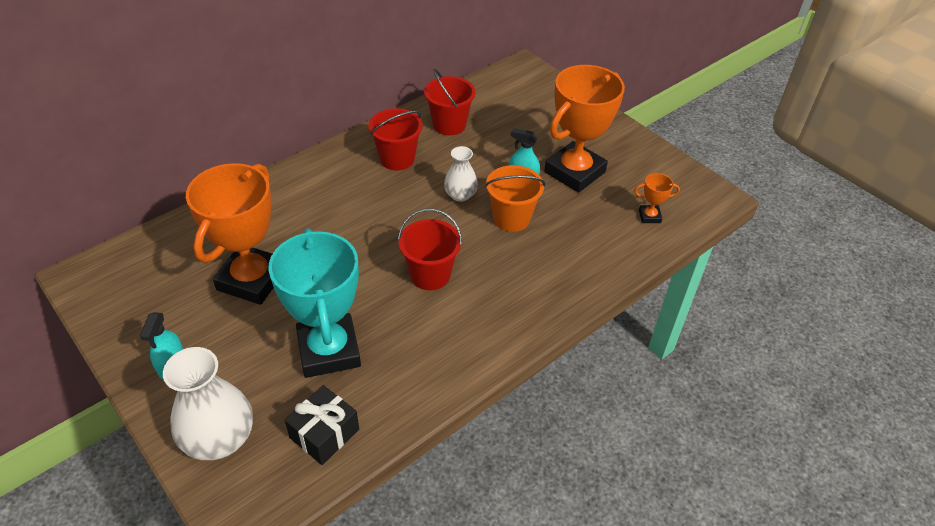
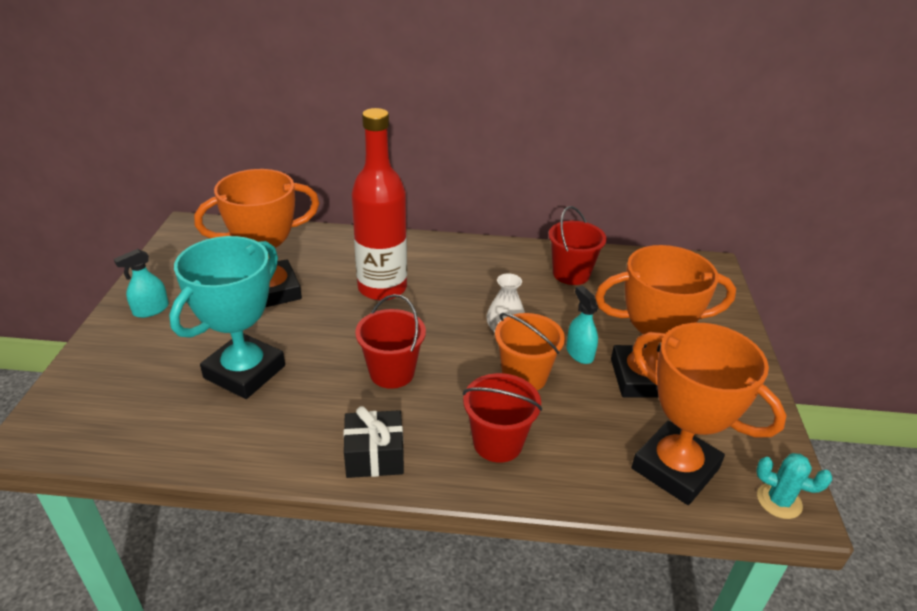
camera: 45 degrees right, 10 degrees down
white vase [163,347,253,460] -> none
black gift [285,385,359,465] -> black gift moved to [343,406,404,478]
red bucket [368,108,423,170] -> red bucket moved to [463,373,542,463]
orange trophy [634,173,680,223] -> orange trophy [632,323,787,505], size x2.42
none -> red bottle [351,108,407,301]
none -> turquoise cactus [756,453,832,519]

